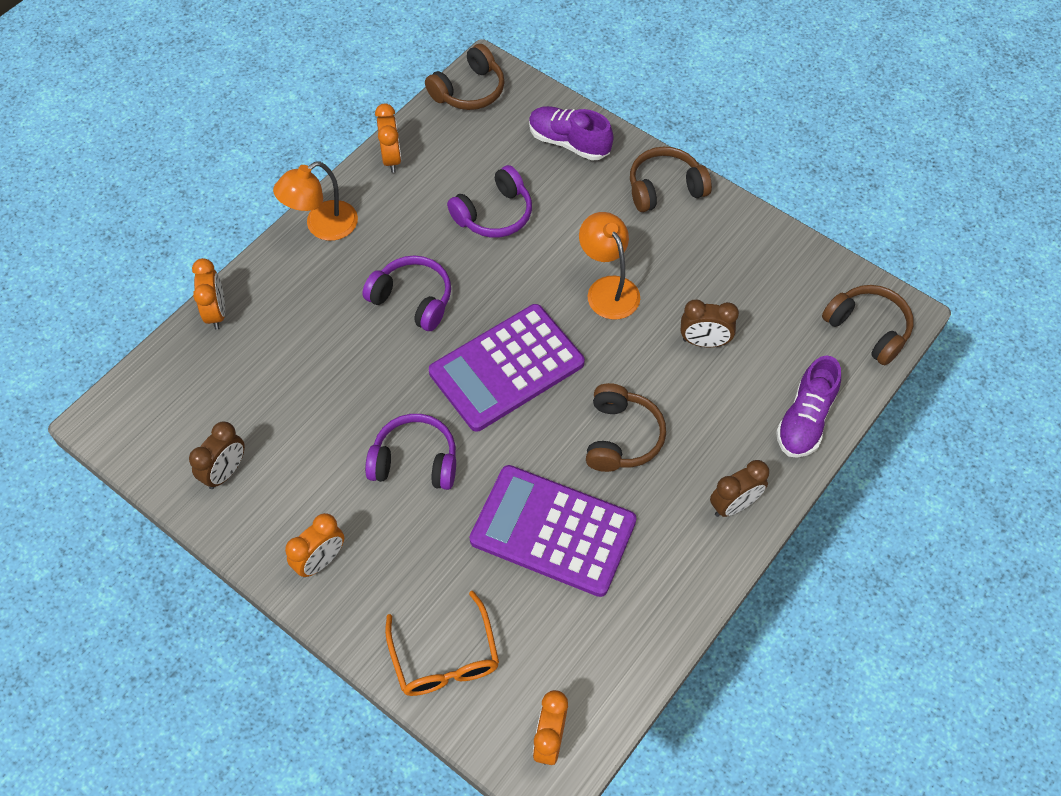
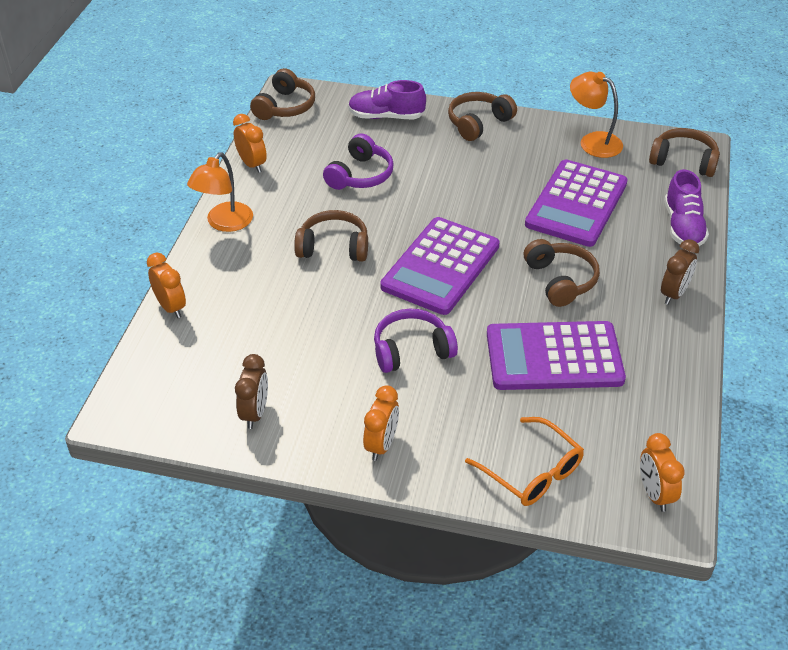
camera: 25 degrees left, 15 degrees down
purple headphones [363,256,451,331] -> brown headphones [294,210,368,262]
orange lamp [579,212,640,320] -> orange lamp moved to [570,72,623,158]
brown clock [681,300,739,347] -> purple calculator [525,160,628,247]

